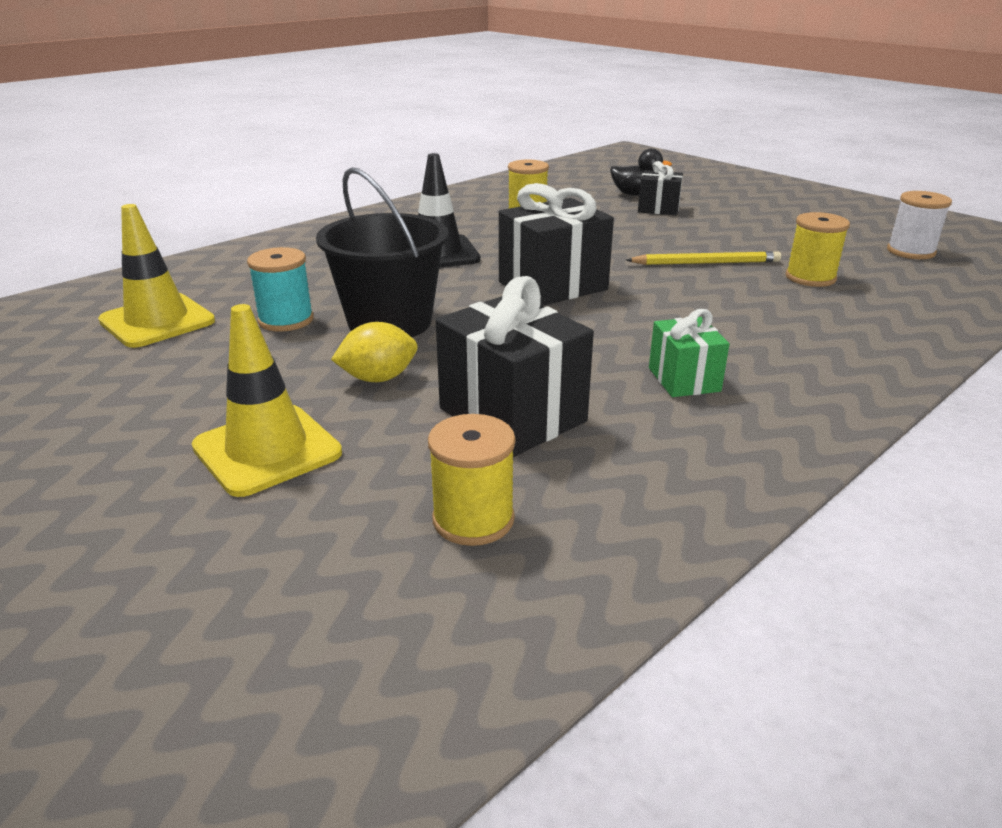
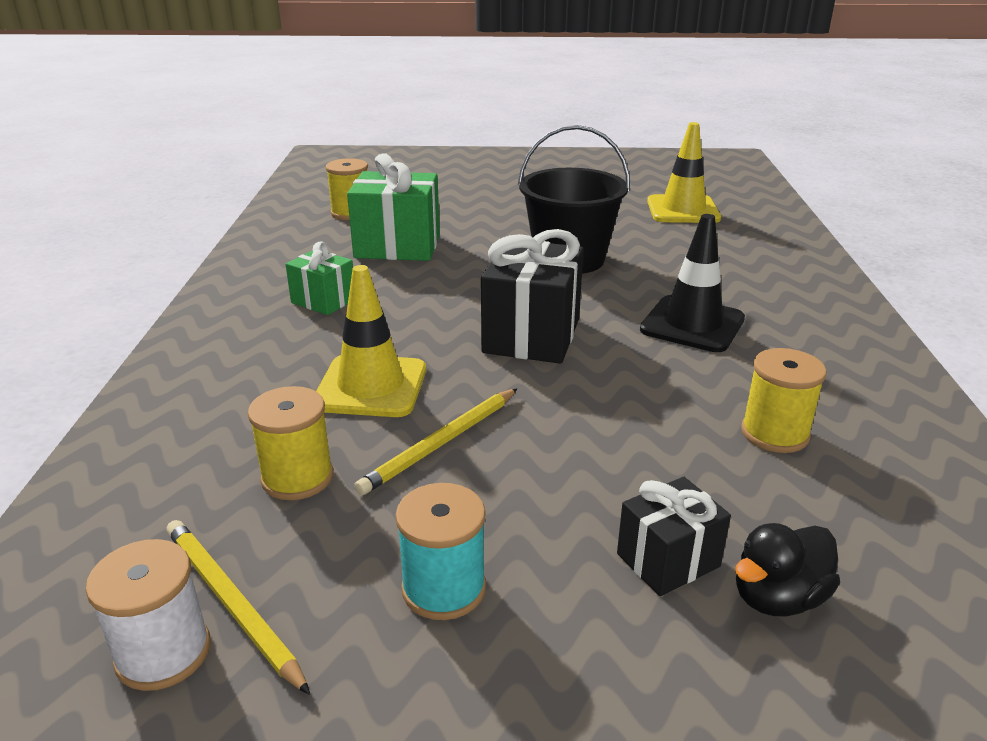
camera: 135 degrees right, 0 degrees up
yellow traffic cone [192,304,342,497] -> yellow traffic cone moved to [316,265,426,417]
turquoise spool [247,247,314,332] -> turquoise spool moved to [395,483,486,620]
yellow lemon [331,322,418,382] -> none
black gift [436,276,594,457] -> green gift [347,153,440,261]
none -> yellow pencil [167,520,310,695]

